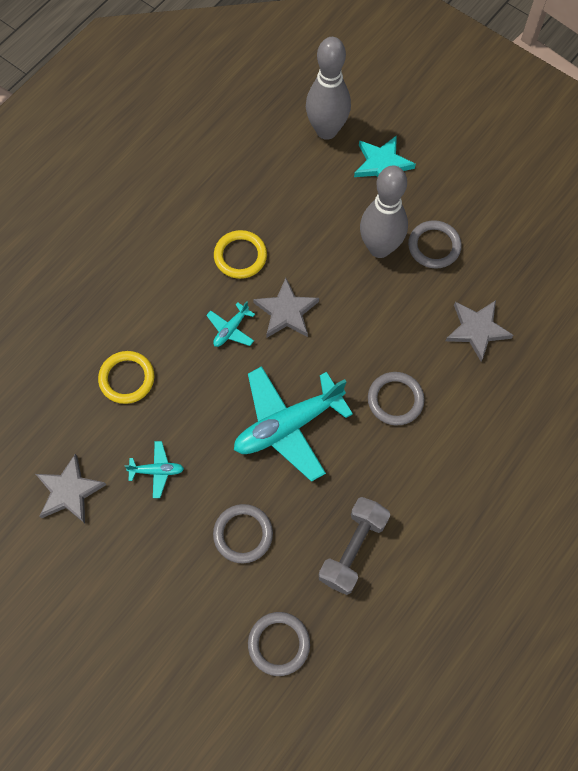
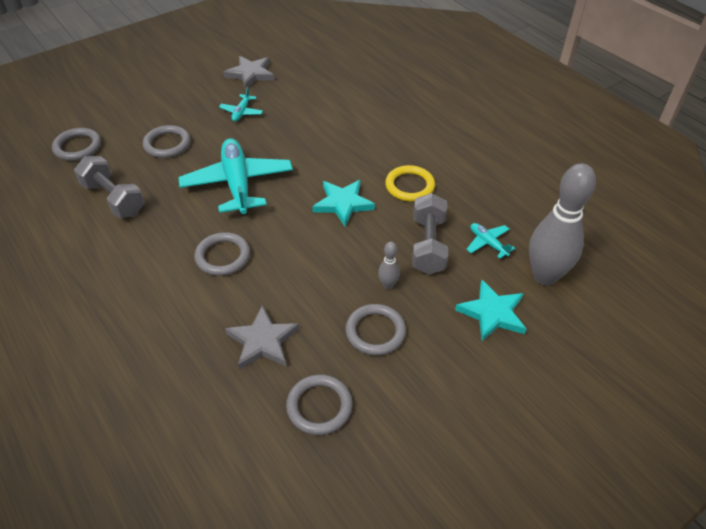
camera: 105 degrees right, 20 degrees down
yellow ring [98,351,154,404] -> none
turquoise plane [206,301,255,347] -> turquoise plane moved to [466,223,515,259]
grey star [253,278,319,338] -> turquoise star [312,180,375,226]
grey bowling pin [360,166,408,258] -> grey bowling pin [378,242,400,289], size x0.43
none -> grey ring [286,374,352,435]
none -> grey dumbbell [412,193,448,275]

